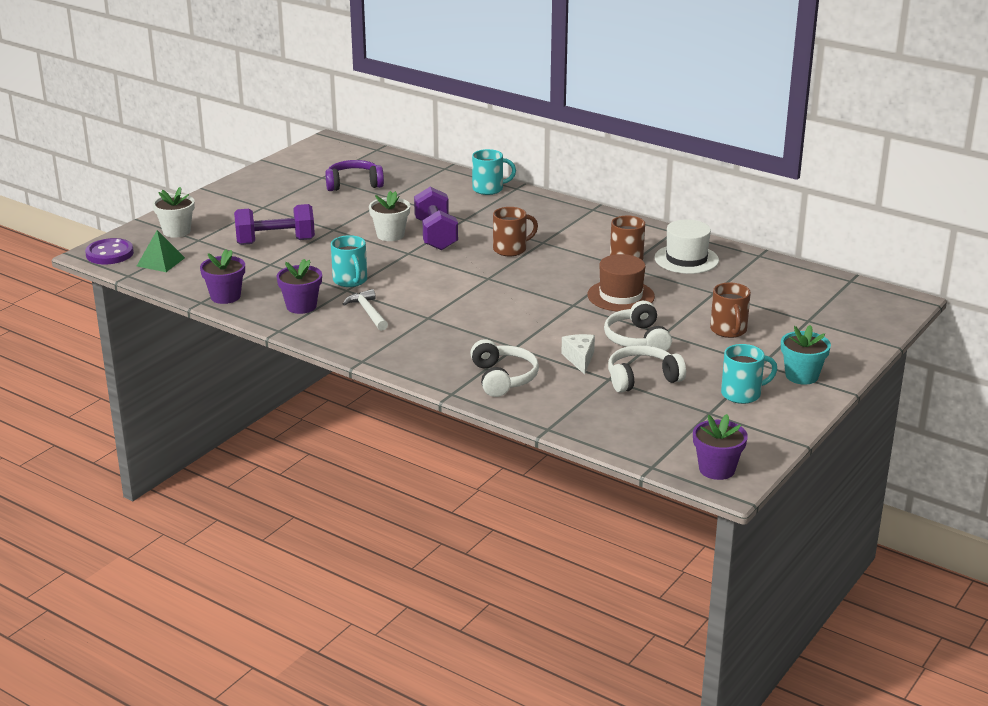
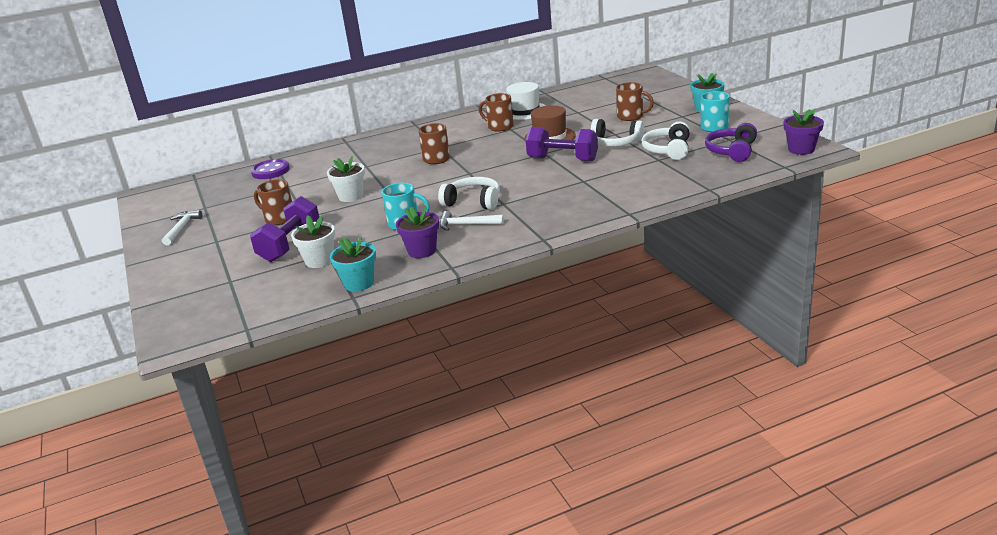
camera: 55 degrees left, 0 degrees up
purple button [85,238,134,264] -> purple button moved to [251,159,290,179]
green pyramid [137,230,185,272] -> none
white flower pot [153,187,195,238] -> white flower pot moved to [291,215,335,268]
purple flower pot [200,249,245,304] -> turquoise flower pot [330,237,376,292]
purple headphones [325,160,384,191] -> purple headphones moved to [705,123,757,162]
purple dumbbell [414,187,458,250] -> purple dumbbell moved to [526,127,598,161]
white headphones [470,339,539,397] -> white headphones moved to [438,177,500,210]
turquoise mug [472,149,516,195] -> none
white cheese [561,334,595,374] -> none
none -> white hammer [162,210,202,245]
none -> brown mug [254,179,292,225]

